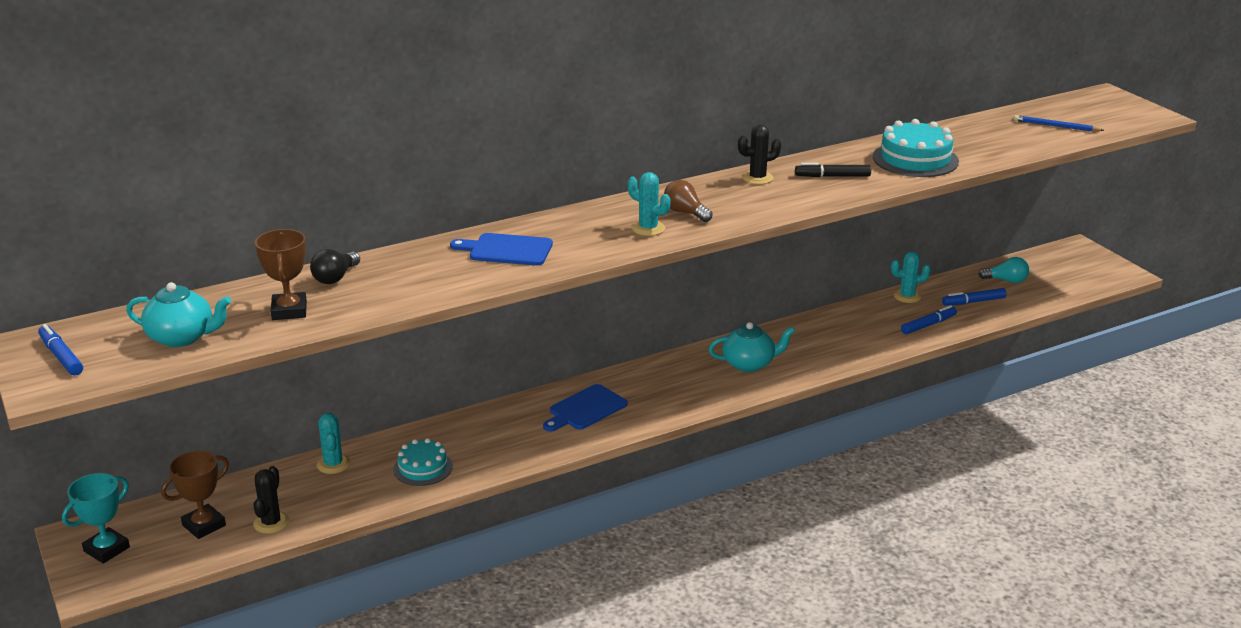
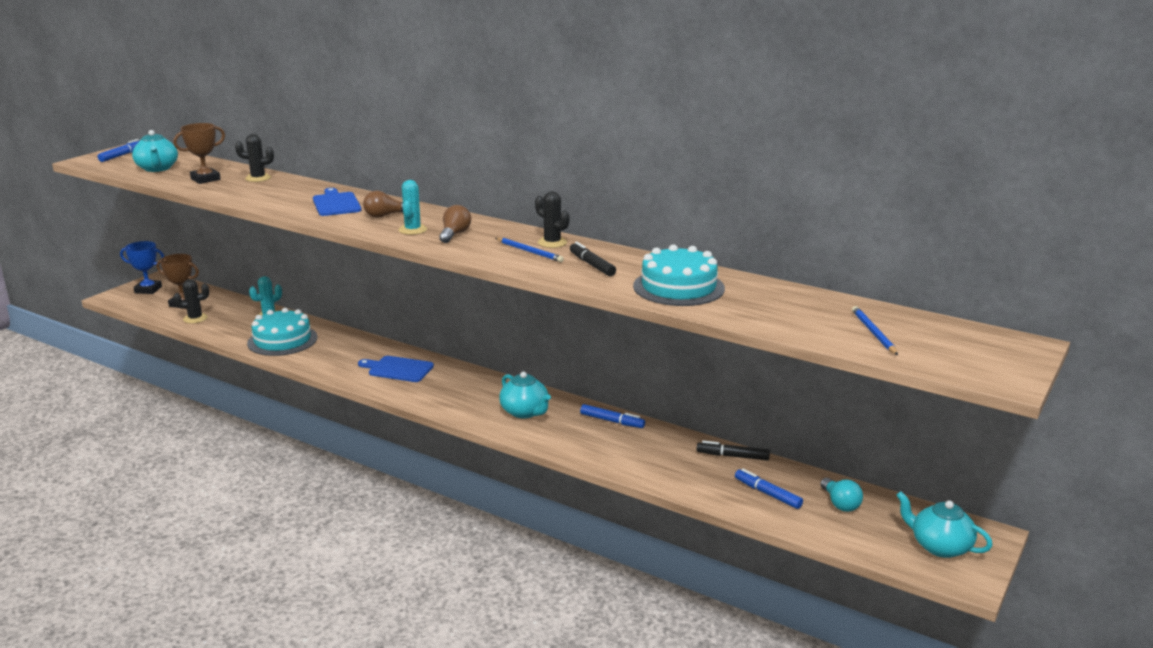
camera: 60 degrees right, 5 degrees down
turquoise trophy [62,473,130,564] -> blue trophy [120,241,164,294]
black light bulb [310,249,360,284] -> black cactus [235,134,274,182]
turquoise cake [393,438,453,486] -> turquoise cake [247,308,317,356], size x1.58
turquoise cactus [891,251,931,303] -> black marker [697,441,770,460]
blue marker [901,305,957,334] -> blue marker moved to [580,404,645,428]
none -> brown light bulb [363,190,403,218]
none -> blue pencil [496,238,564,262]
none -> turquoise teapot [896,491,993,558]

